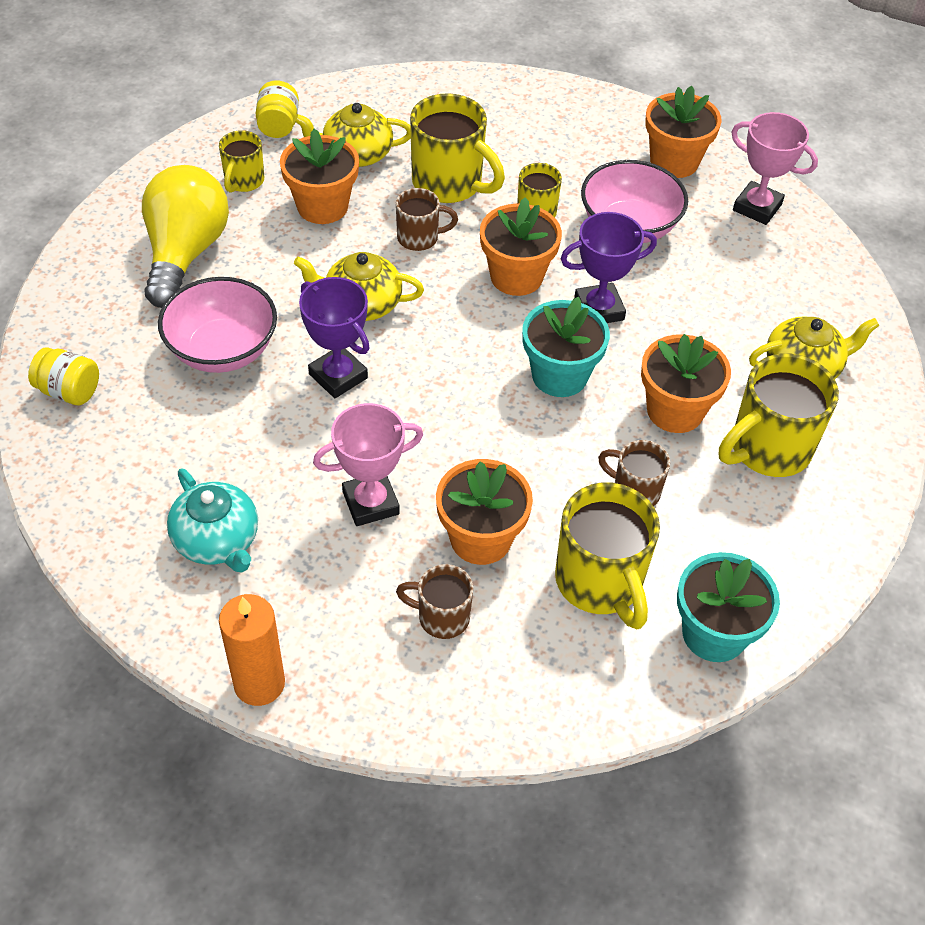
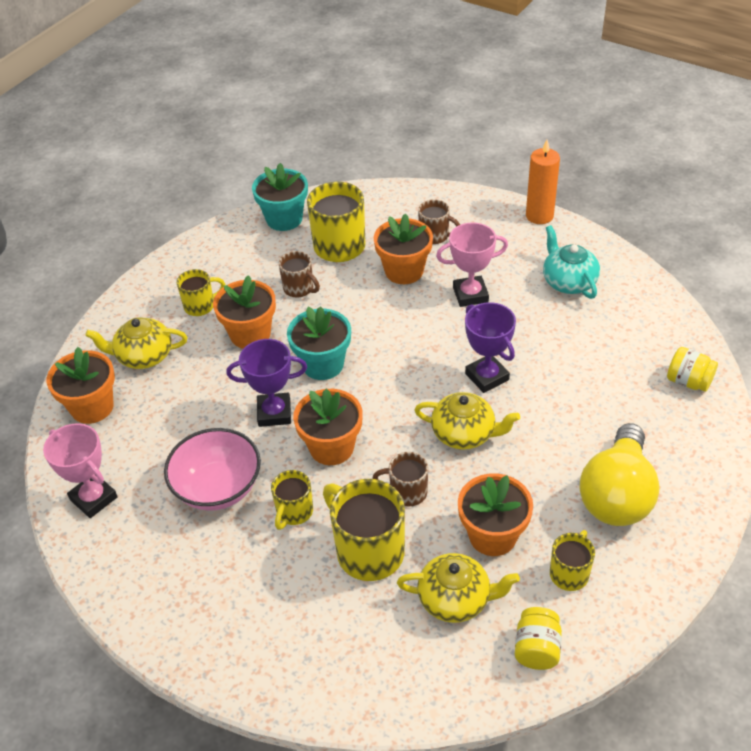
camera: 165 degrees left, 5 degrees down
pink bowl [158,277,277,373] -> none
orange flower pot [645,86,722,178] -> orange flower pot moved to [47,347,115,424]
yellow mug [719,353,839,477] -> yellow mug [177,269,225,316], size x0.56

